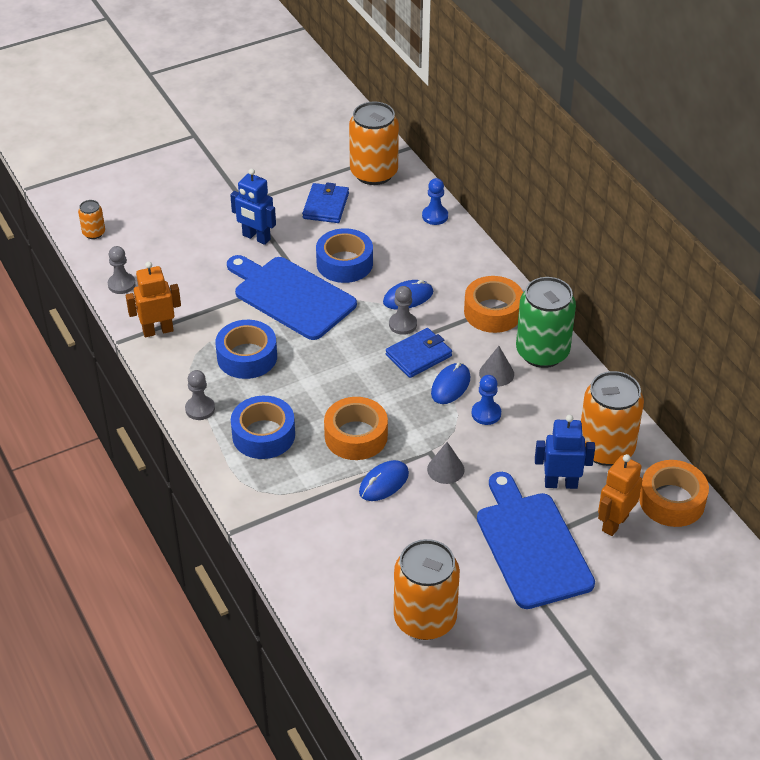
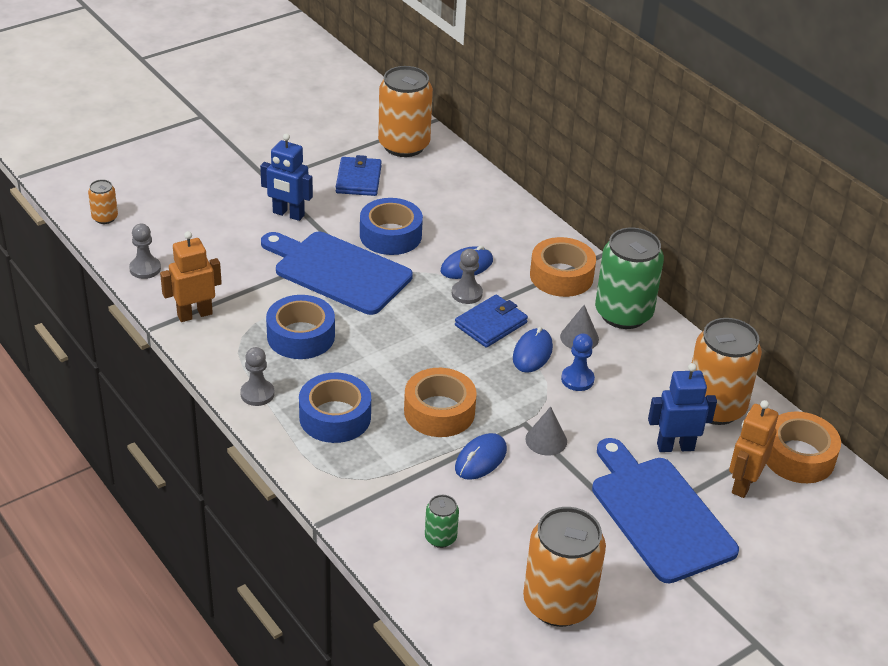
camera: 10 degrees left, 5 degrees down
blue pawn [422,178,448,225] -> none
none -> green can [425,495,459,548]

